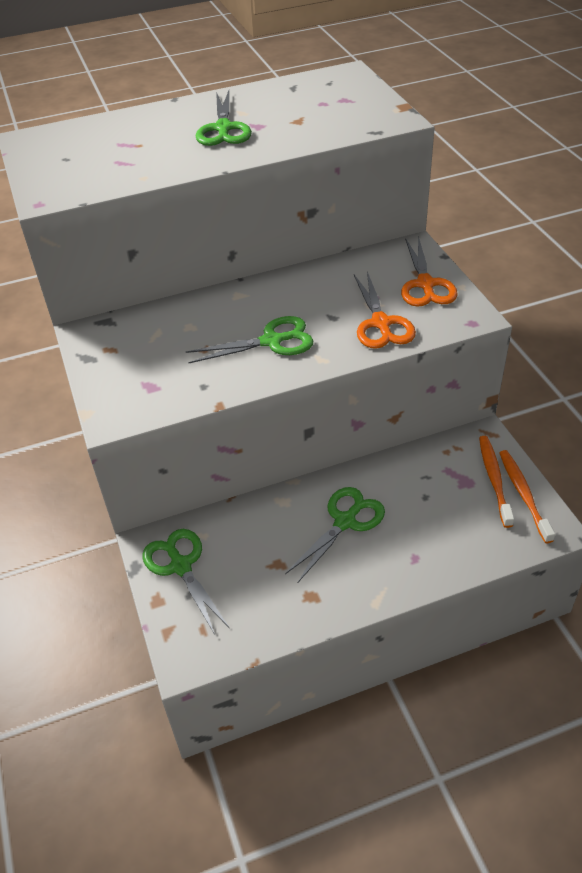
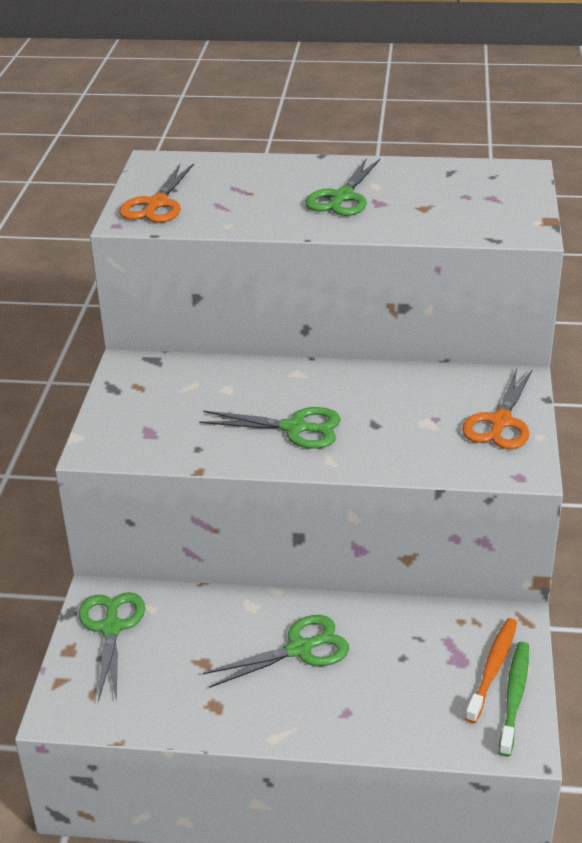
camera: 25 degrees right, 10 degrees down
orange scissors [354,272,416,349] -> orange scissors moved to [119,163,194,223]
orange toothbrush [499,450,555,543] -> green toothbrush [499,642,529,757]

